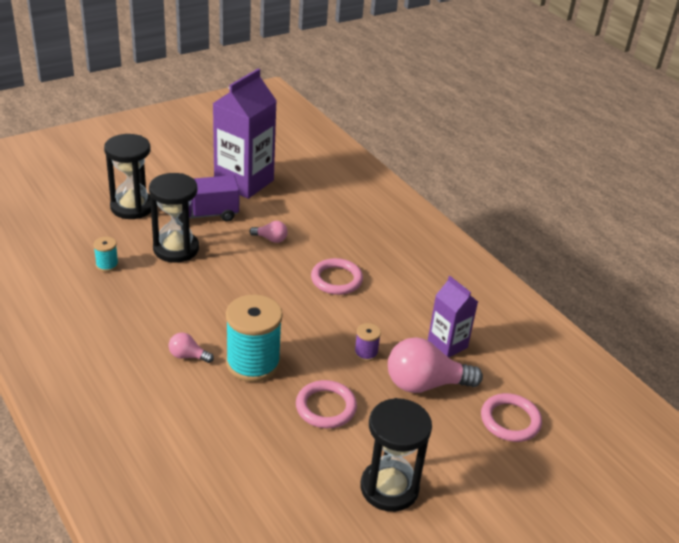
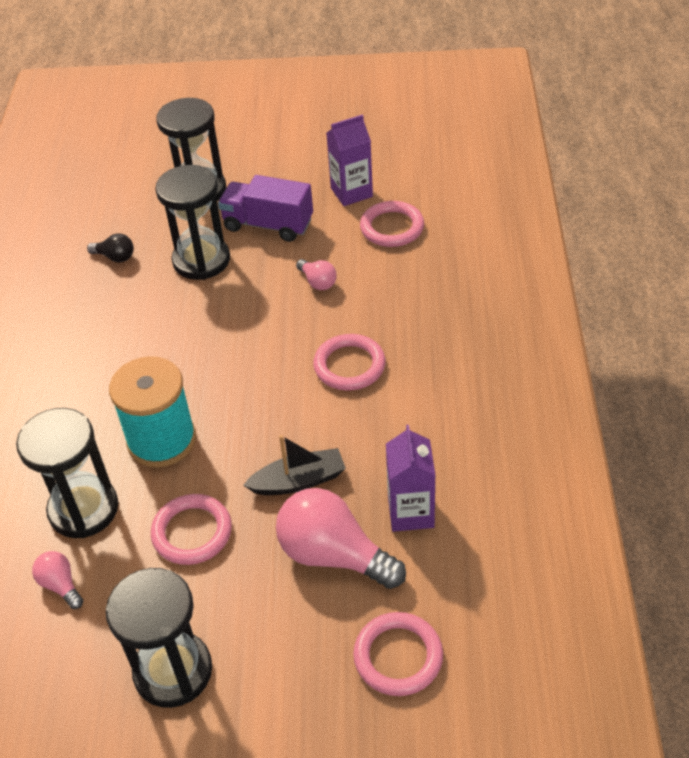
camera: 40 degrees right, 10 degrees up
turquoise spool [93,237,119,272] -> black light bulb [87,233,134,262]
pink light bulb [169,332,214,363] -> pink light bulb moved to [32,551,83,609]
purple carton [213,69,277,199] -> purple carton [327,114,373,206], size x0.56
purple spool [354,323,381,361] -> black boat [243,435,346,495]
none -> black hourglass [16,408,118,538]
none -> pink ring [360,201,424,247]

